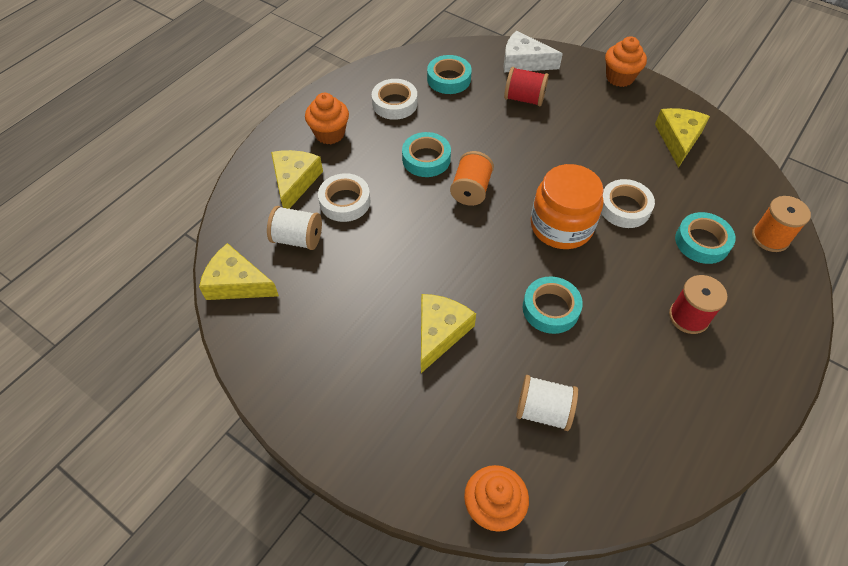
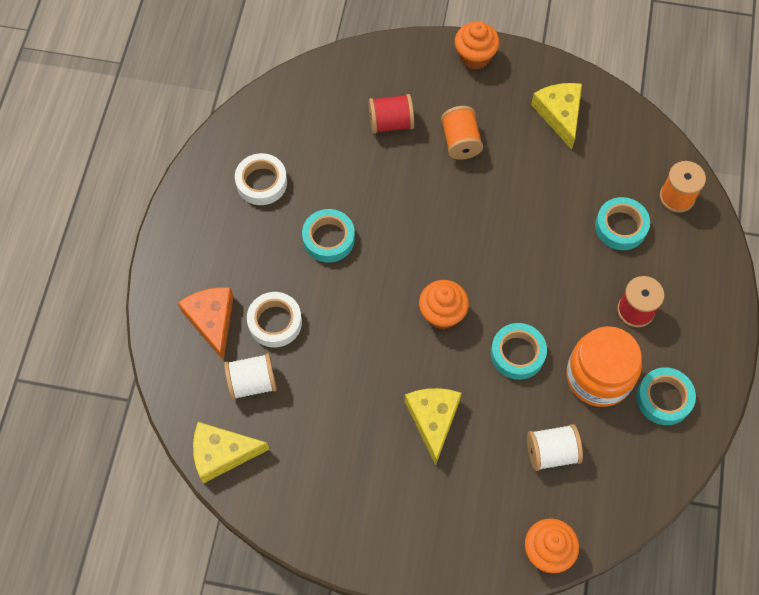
camera: 25 degrees left, 10 degrees up
yellow cheese [271,150,323,209] -> orange cheese [178,287,233,361]
orange cupcake [305,93,349,144] -> orange cupcake moved to [419,280,469,329]
turquoise tape [427,55,472,94] -> turquoise tape moved to [636,368,696,425]
orange spool [450,151,494,206] -> orange spool moved to [441,106,483,160]
white cheese [503,31,563,73] -> none
orange jar [531,164,604,249] -> orange jar moved to [566,326,642,407]
white tape [601,179,655,228] -> none

